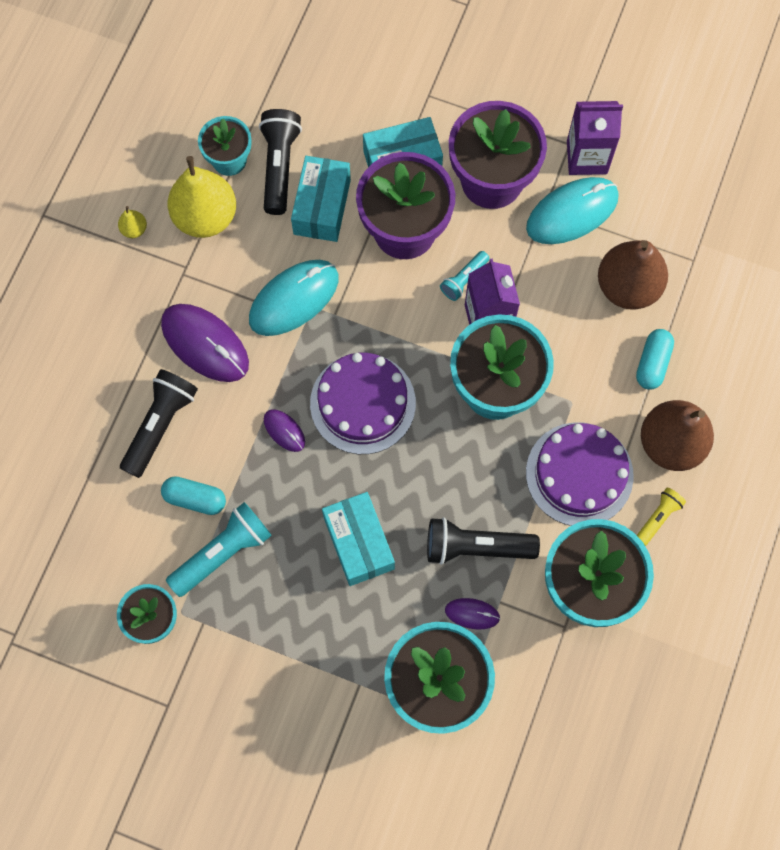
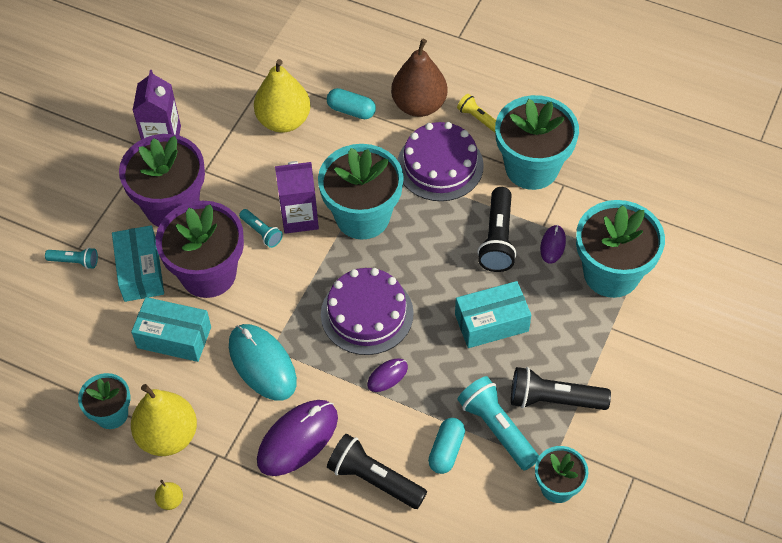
camera: 85 degrees left, 15 degrees down
black flashlight [259,109,302,215] -> black flashlight moved to [511,367,611,410]
turquoise mouse [526,177,619,244] -> none
brown pear [598,240,668,309] -> yellow pear [254,59,311,133]
none -> turquoise flashlight [45,247,98,269]

